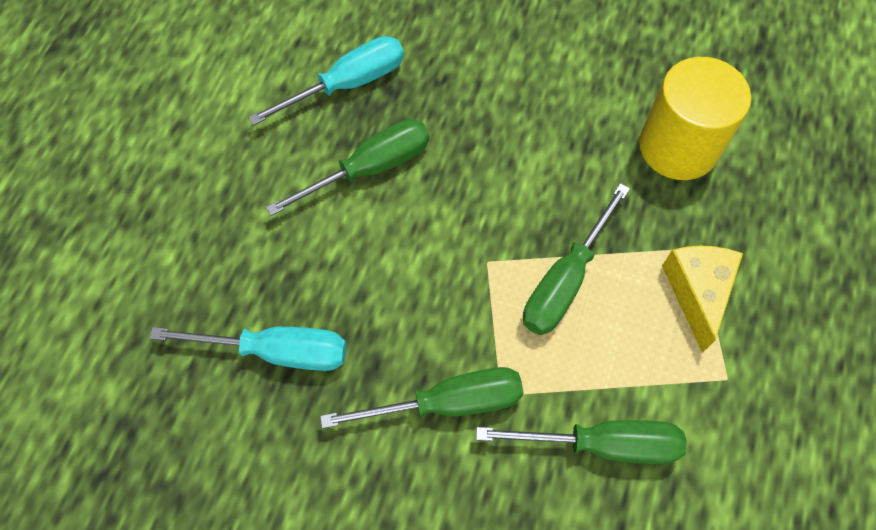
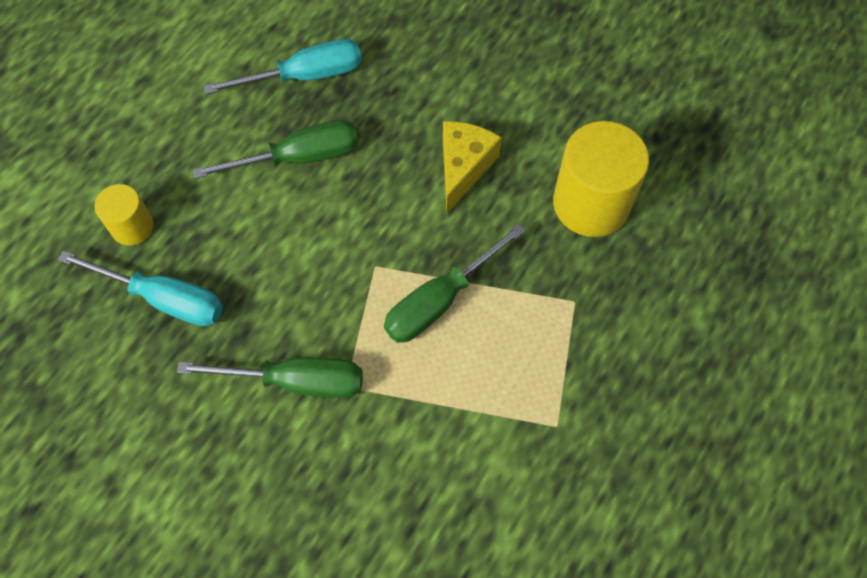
camera: 15 degrees right, 0 degrees up
green screwdriver [476,420,687,464] -> none
yellow cheese [662,246,743,353] -> yellow cheese moved to [443,121,502,213]
none -> yellow cylinder [95,184,154,245]

